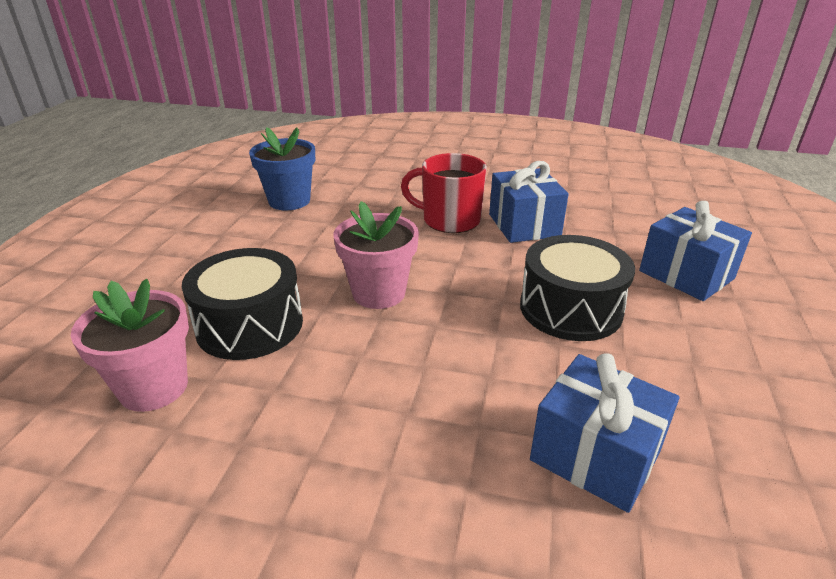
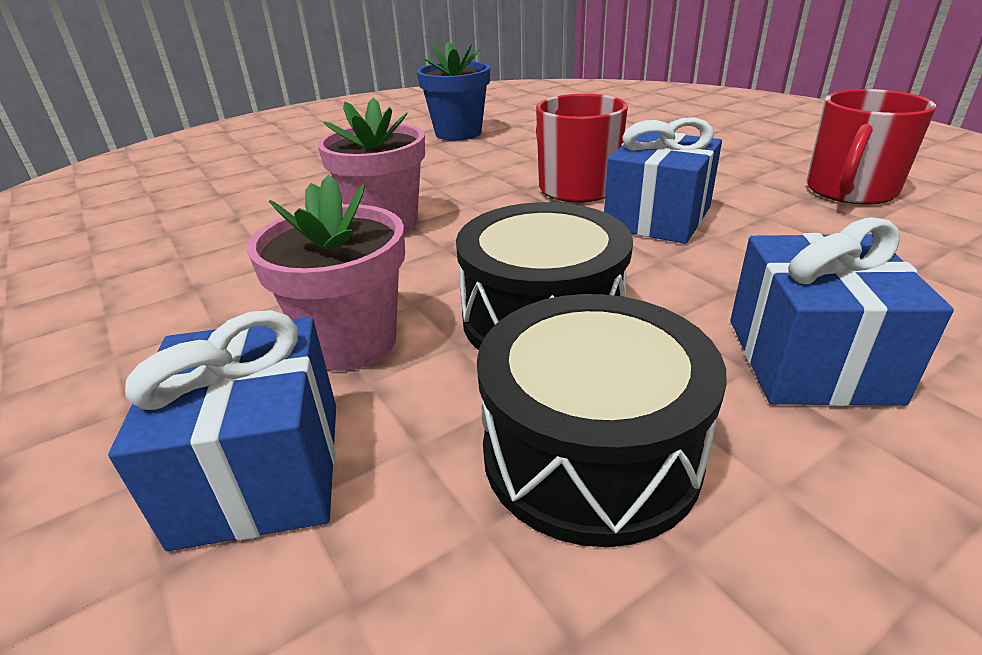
camera: 45 degrees right, 0 degrees up
pink flower pot [71,279,189,412] -> pink flower pot moved to [247,174,405,371]
black drum [182,248,303,360] -> black drum moved to [477,294,727,547]
none -> red mug [807,89,936,204]

